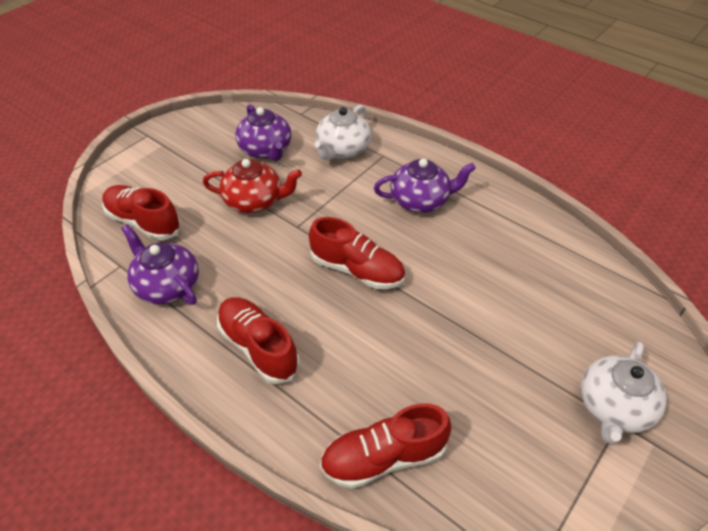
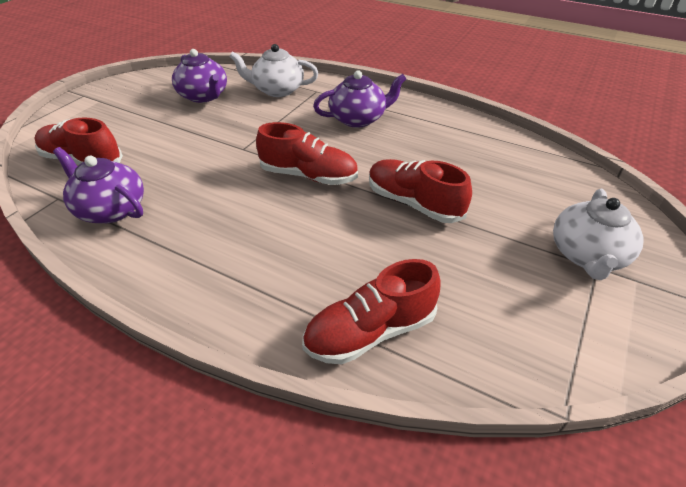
camera: 10 degrees left, 5 degrees down
red teapot [203,159,302,213] -> none
red shoe [217,297,300,384] -> red shoe moved to [369,159,472,223]
white teapot [314,105,371,160] -> white teapot turned 75 degrees clockwise [229,44,318,97]

